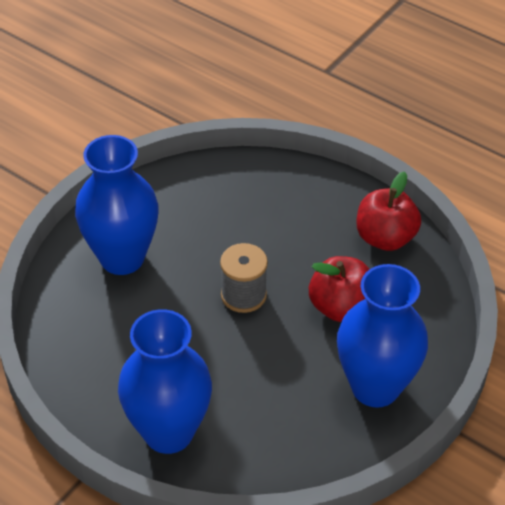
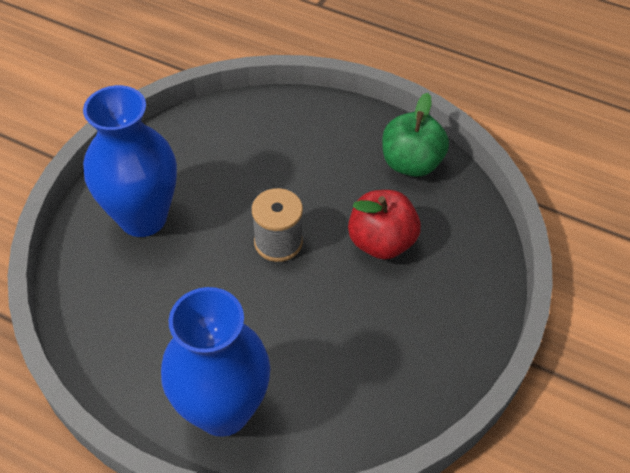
camera: 10 degrees left, 5 degrees up
blue vase [337,264,428,408] -> none
red apple [357,171,421,251] -> green apple [382,93,449,177]

